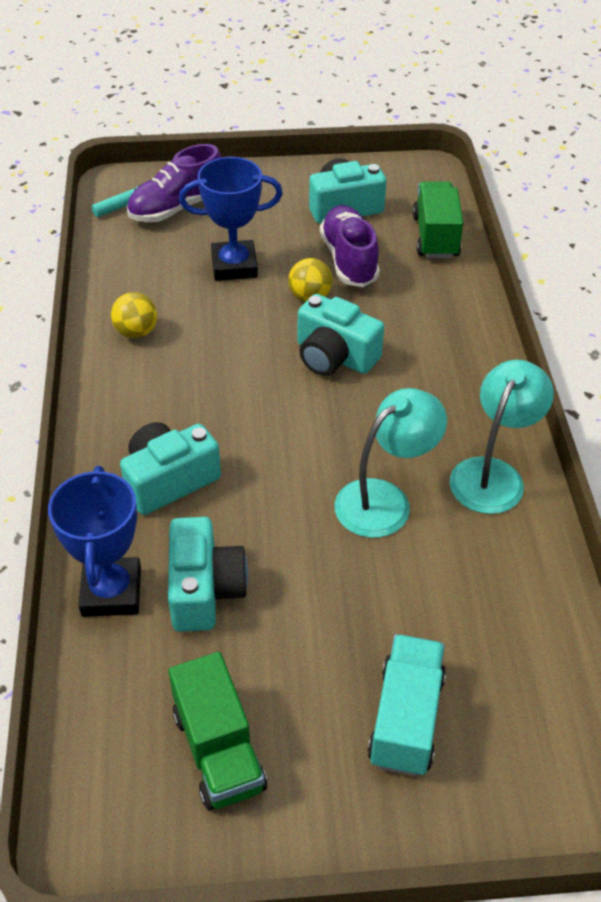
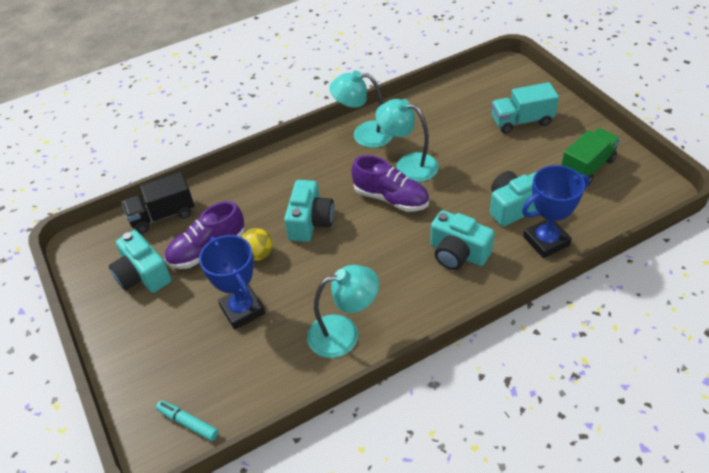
camera: 110 degrees left, 0 degrees up
yellow ball [111,292,157,338] -> turquoise lamp [307,265,379,358]
purple shoe [127,144,222,222] -> purple shoe moved to [351,155,429,212]
green truck [413,181,463,258] -> black truck [122,172,195,234]

